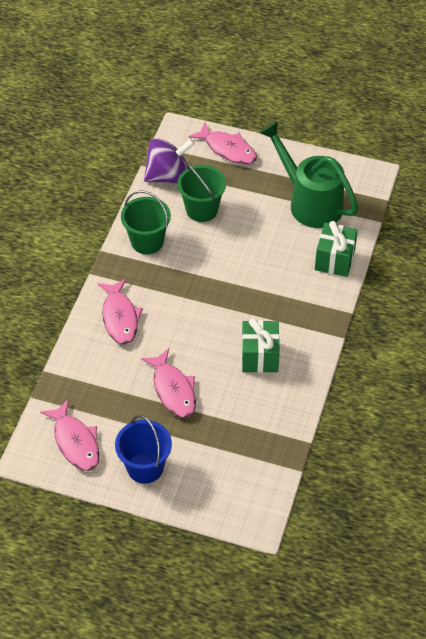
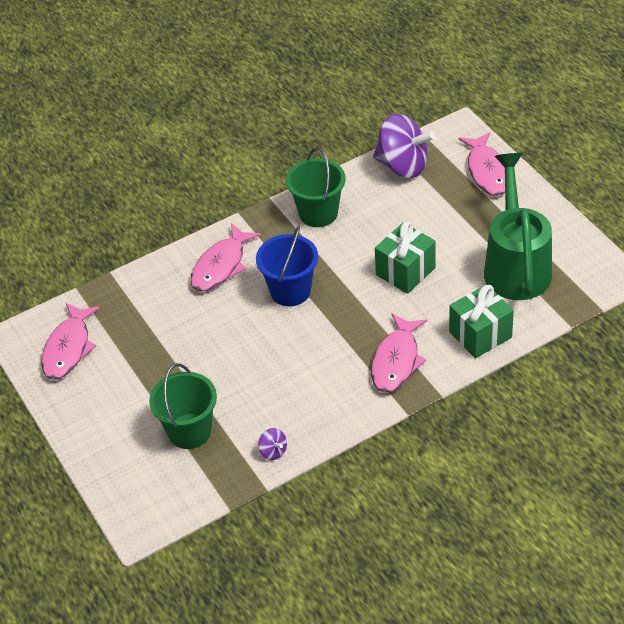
camera: 45 degrees right, 5 degrees down
blue bucket [115,415,172,484] -> blue bucket moved to [256,226,318,306]
pink fish [141,348,196,418] -> pink fish moved to [371,313,427,393]
green bucket [177,163,226,222] -> green bucket moved to [149,363,217,449]
green gift [242,318,280,373] -> green gift moved to [375,222,436,294]
none -> purple spinning top [258,428,287,460]

